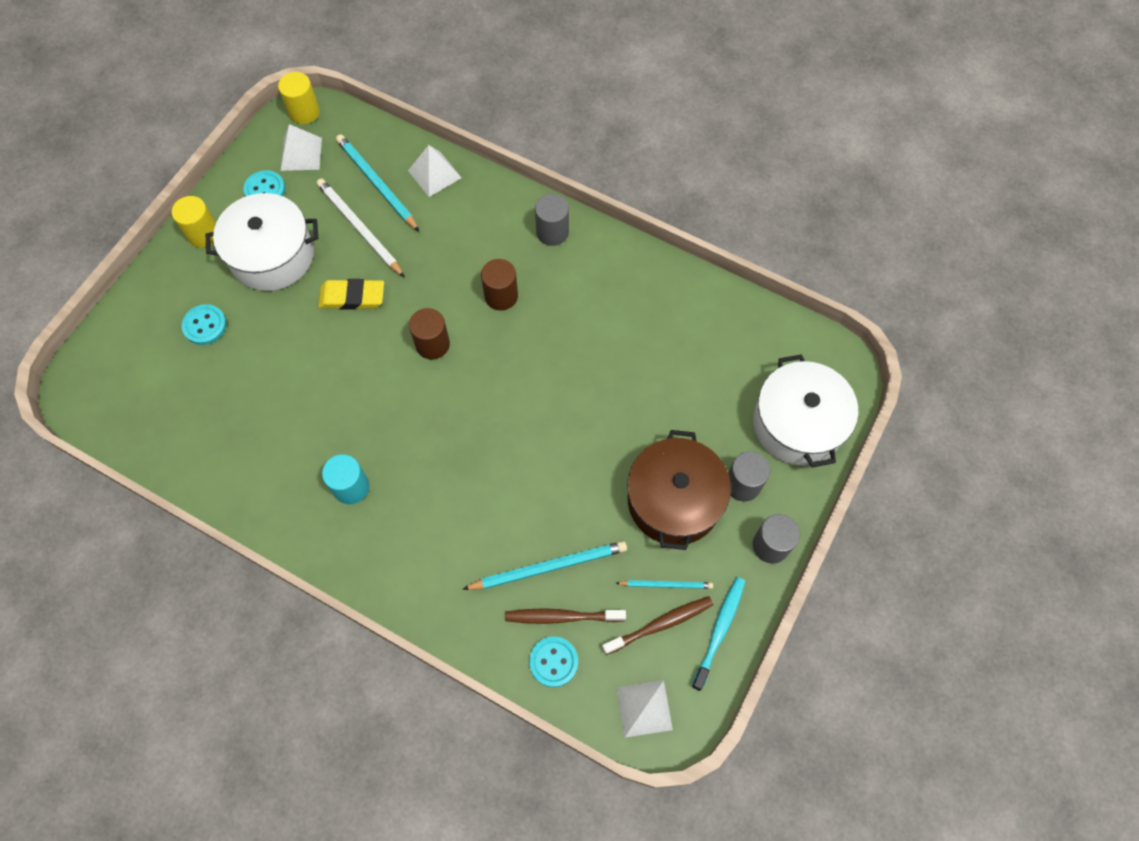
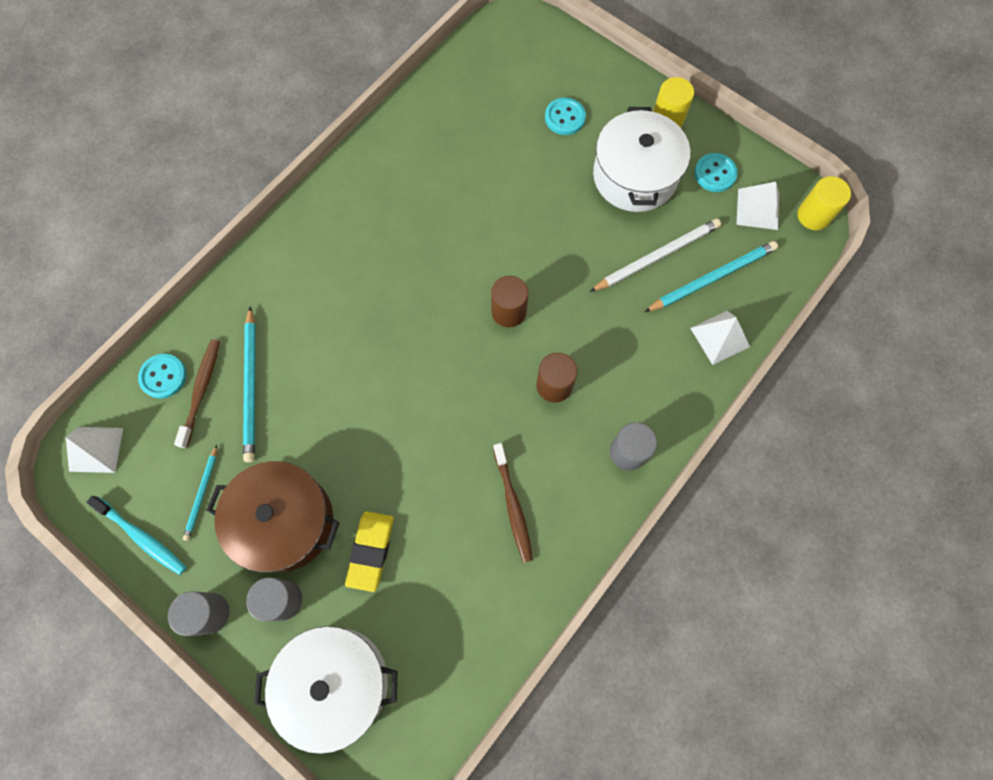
camera: 100 degrees right, 5 degrees up
yellow eraser [318,279,384,310] -> yellow eraser moved to [345,511,394,592]
turquoise cylinder [322,454,369,504] -> none
brown toothbrush [602,596,713,655] -> brown toothbrush moved to [493,443,533,563]

